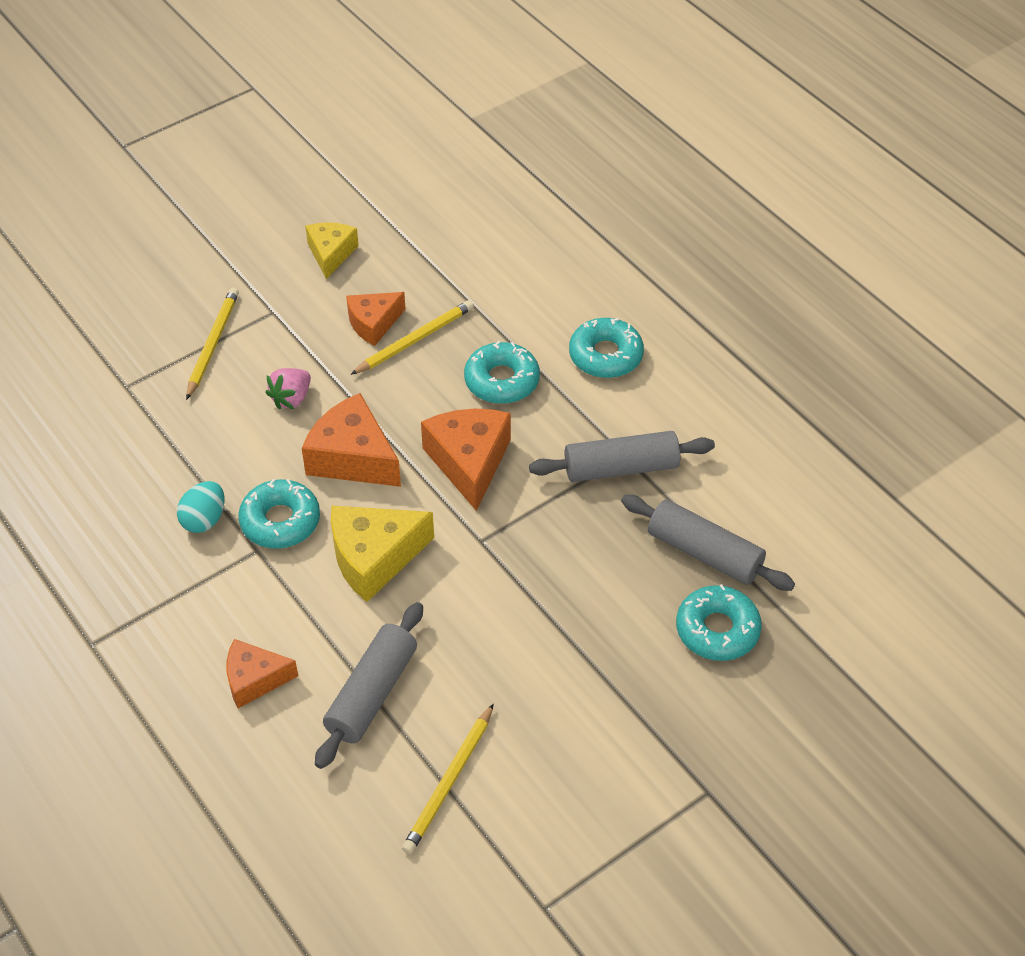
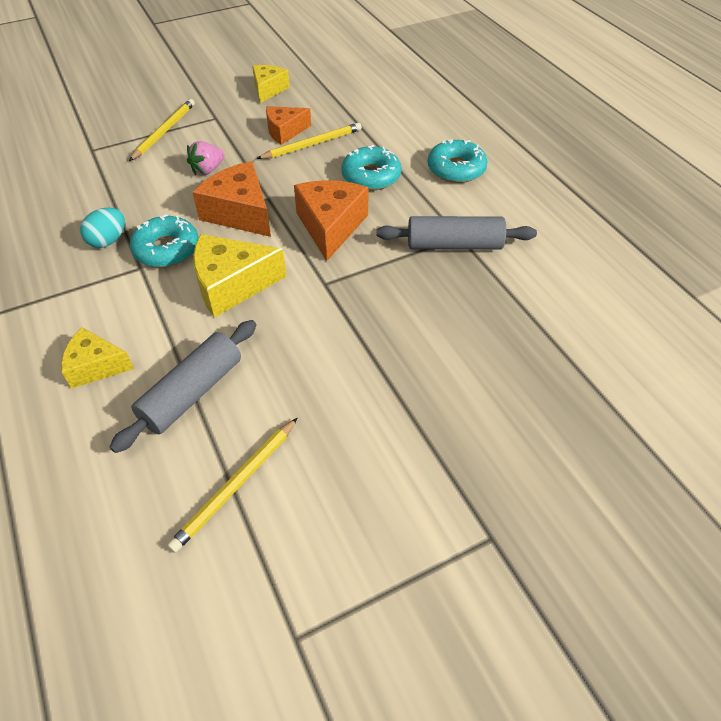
camera: 10 degrees right, 0 degrees up
orange cheese [227,639,298,708] -> yellow cheese [61,327,134,389]
grey rolling pin [621,495,795,591] -> none
turquoise donut [676,584,762,661] -> none

